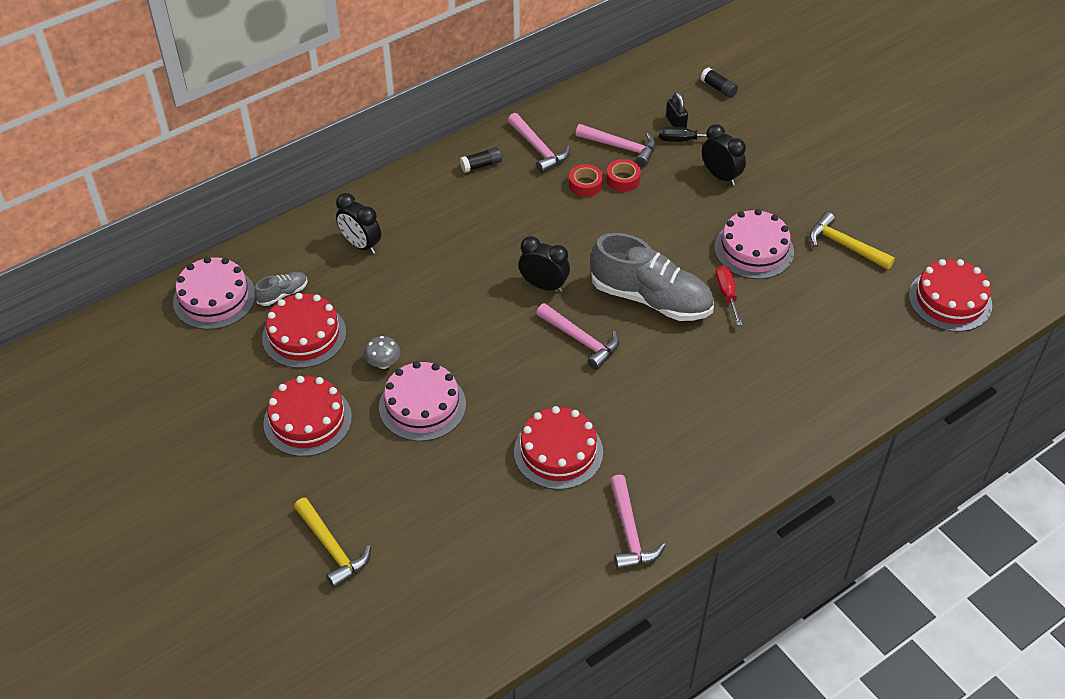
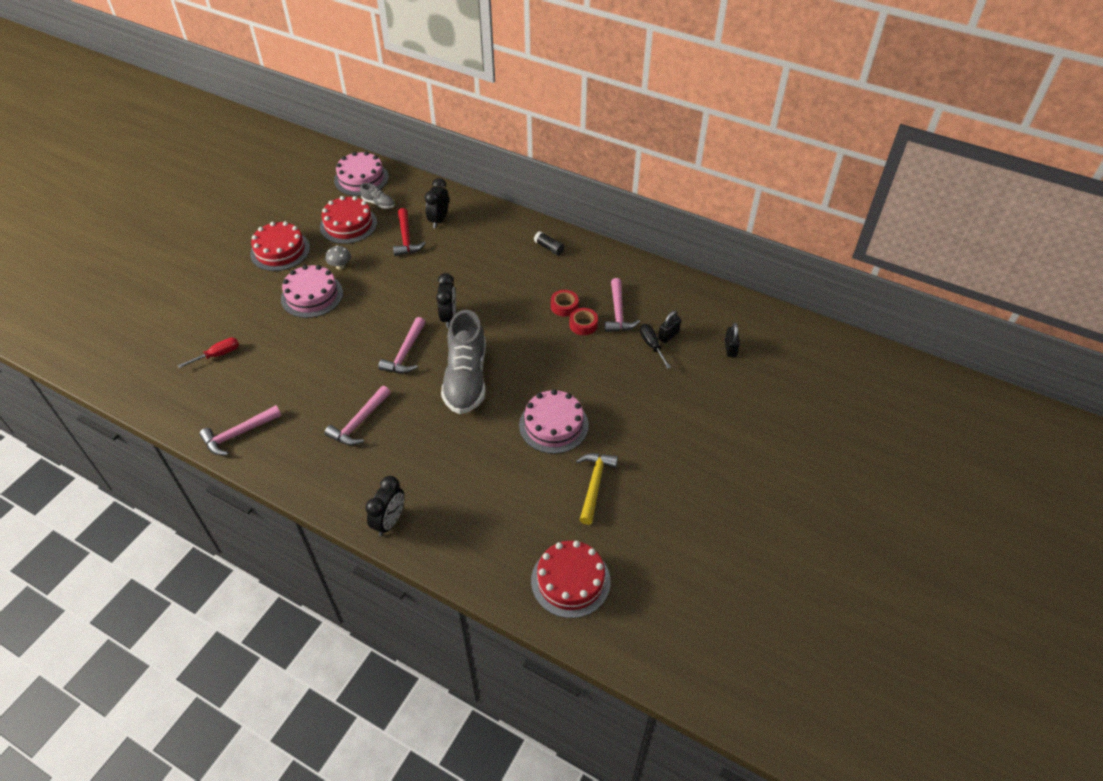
camera: 65 degrees right, 0 degrees up
yellow hammer [294,498,371,588] -> none
pink hammer [508,113,570,173] -> pink hammer moved to [324,386,391,446]
red cake [514,406,603,490] -> none
black glue stick [701,68,738,98] -> black padlock [725,323,740,357]
black clock [702,124,746,186] -> black clock moved to [365,476,405,536]
red screwdriver [715,265,742,326] -> red screwdriver moved to [178,338,239,368]
none -> red hammer [393,208,426,256]

